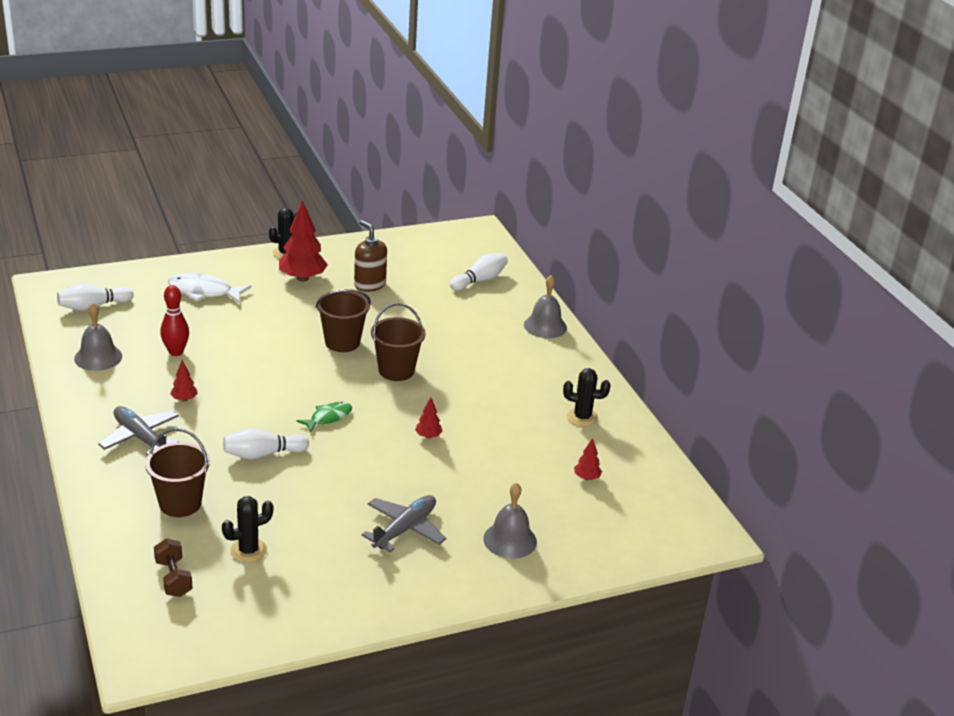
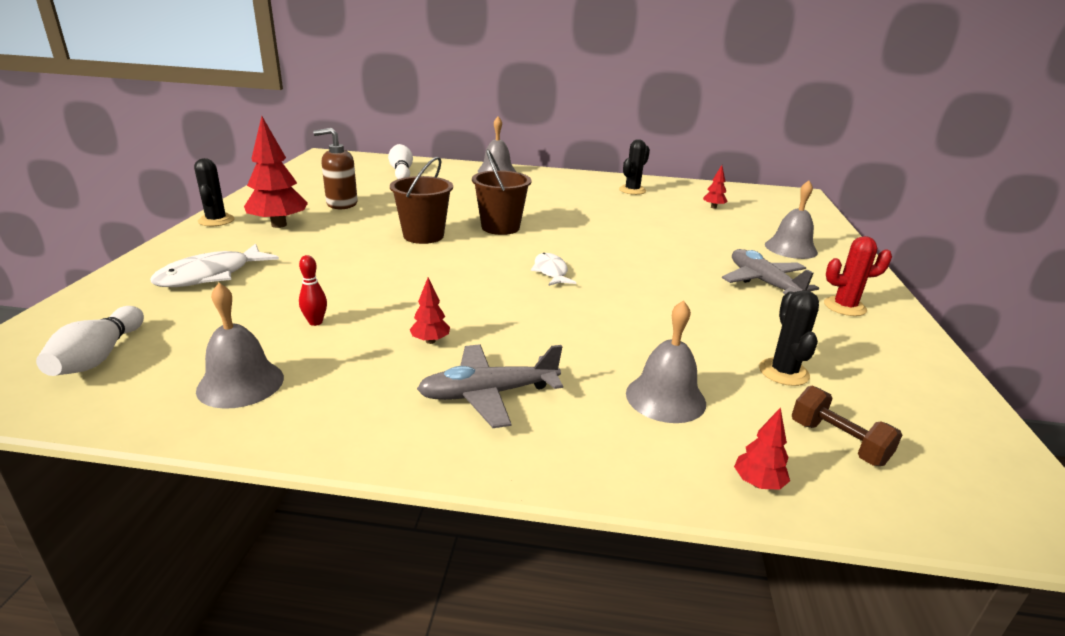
camera: 60 degrees left, 5 degrees down
brown bucket [145,428,210,517] -> grey bell [626,300,706,423]
brown dumbbell [154,538,193,597] -> brown dumbbell turned 45 degrees clockwise [792,386,902,466]
red bowling pin [160,285,189,356] -> red bowling pin [299,255,327,326], size x0.63
white bowling pin [223,428,309,459] -> none
green fish [296,402,352,433] -> white fish [531,253,576,286]
red tree [415,397,443,439] -> red tree moved to [734,407,790,490]
none -> red cactus [824,236,892,316]

